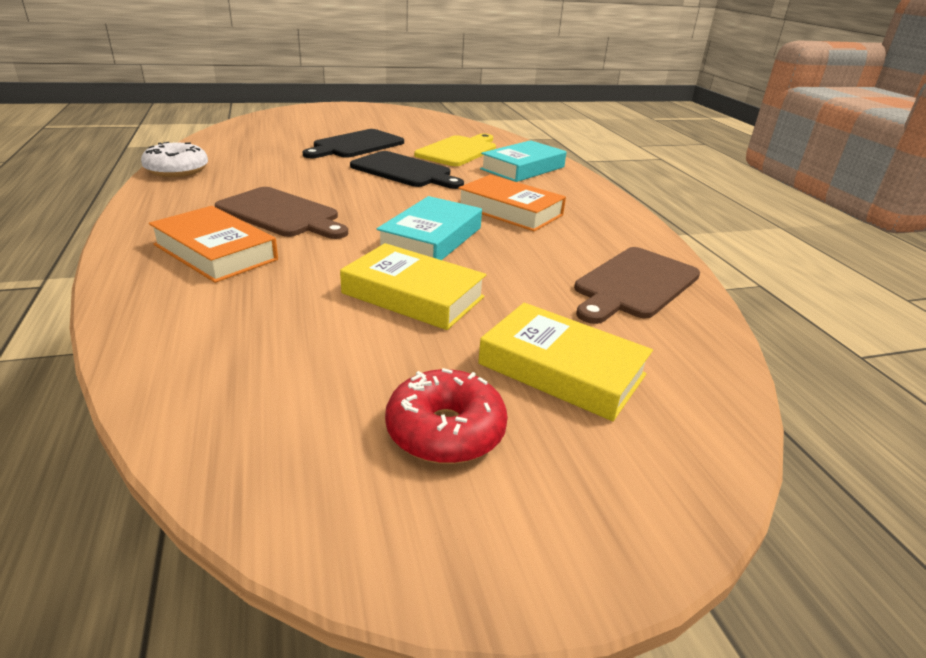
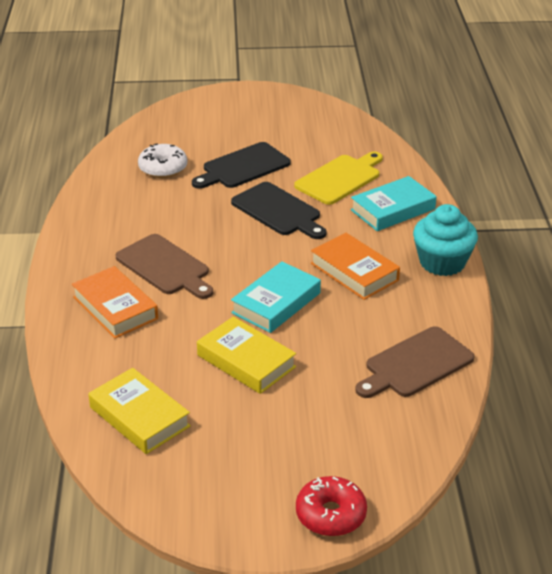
camera: 15 degrees right, 5 degrees up
white donut [141,142,208,177] -> white donut moved to [138,143,187,178]
red donut [385,368,508,464] -> red donut moved to [296,476,367,536]
yellow book [478,303,653,421] -> yellow book moved to [88,368,191,454]
none -> turquoise cupcake [413,204,478,276]

